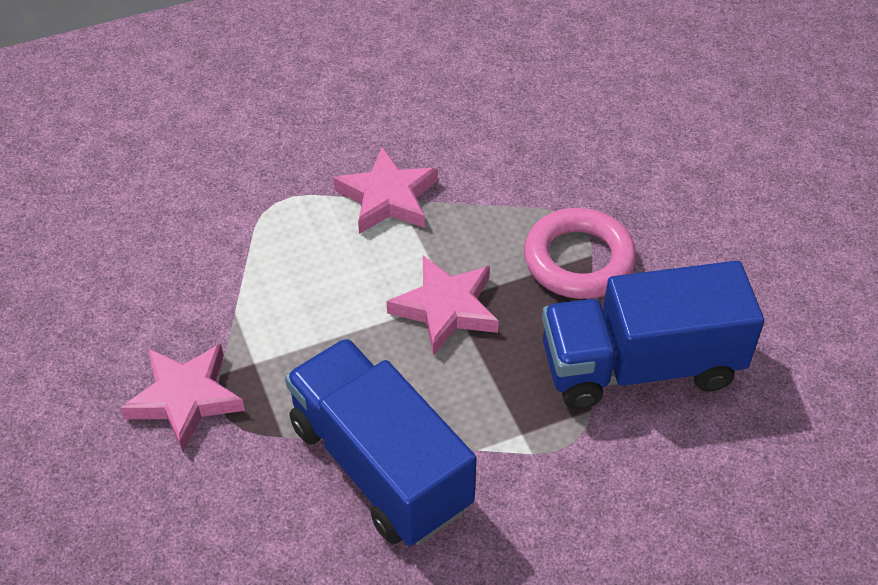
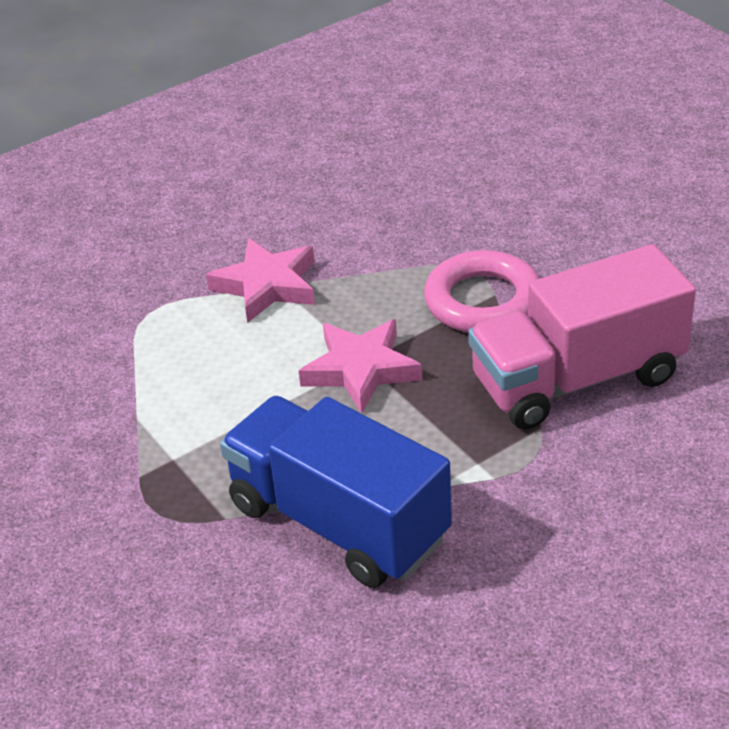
camera: 10 degrees left, 10 degrees down
pink star [120,344,245,451] -> none
blue truck [542,261,764,409] -> pink truck [468,244,696,430]

